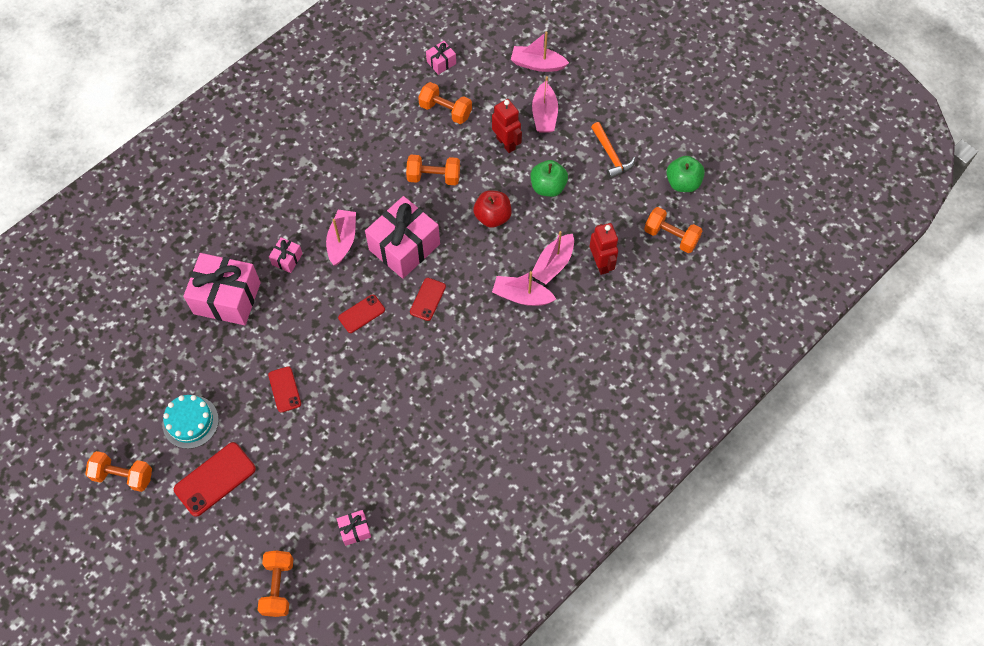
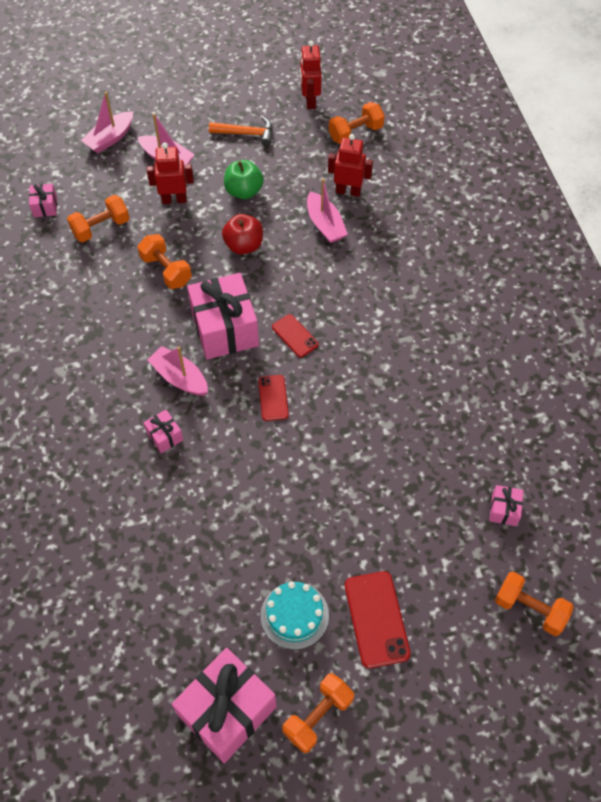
camera: 60 degrees left, 5 degrees down
pink gift [183,253,261,325] -> pink gift moved to [171,648,277,763]
red phone [268,366,301,413] -> none
orange dumbbell [406,155,460,185] -> orange dumbbell turned 75 degrees counterclockwise [138,234,192,289]
pink boat [492,271,556,306] -> none
green apple [666,156,705,192] -> red robot [300,41,322,109]

